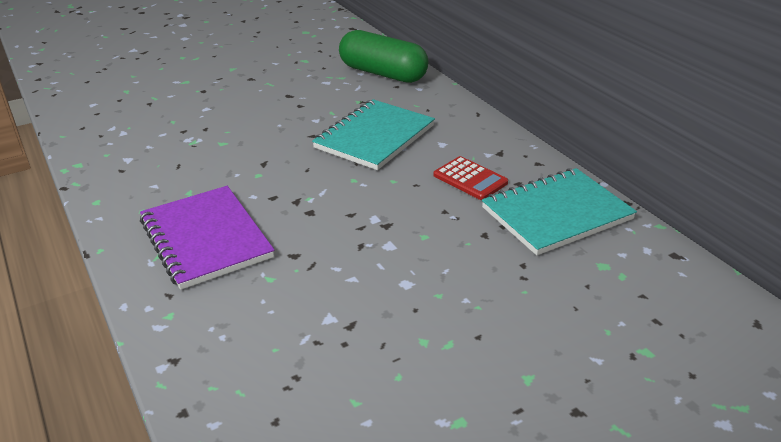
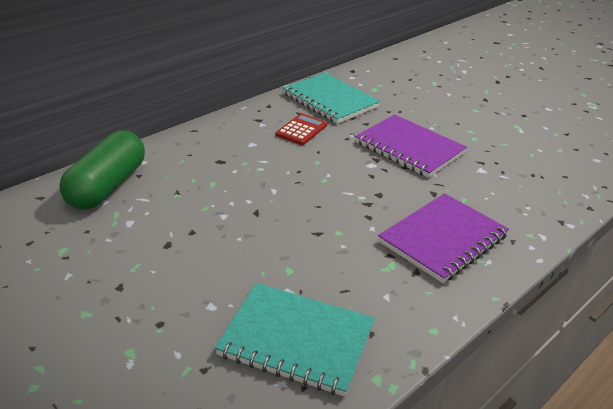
camera: 105 degrees left, 0 degrees up
turquoise notebook [312,99,435,170] -> turquoise notebook moved to [215,283,375,397]
none -> purple notebook [355,115,467,178]

